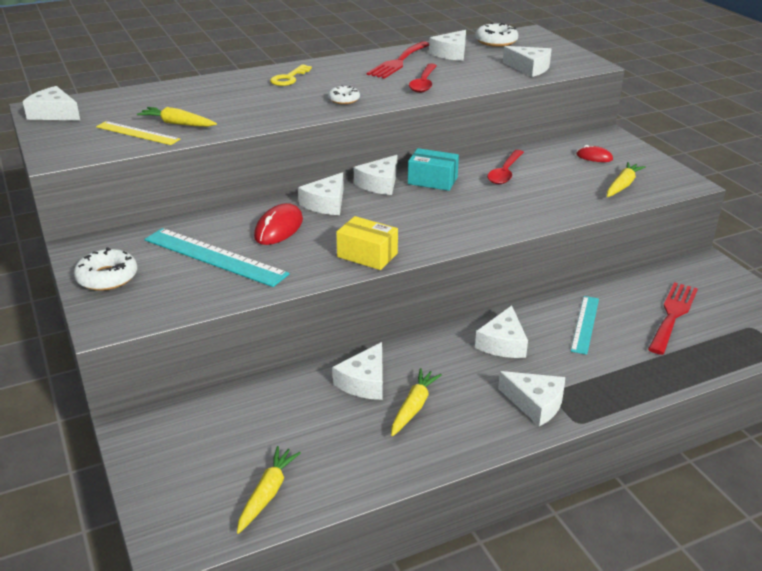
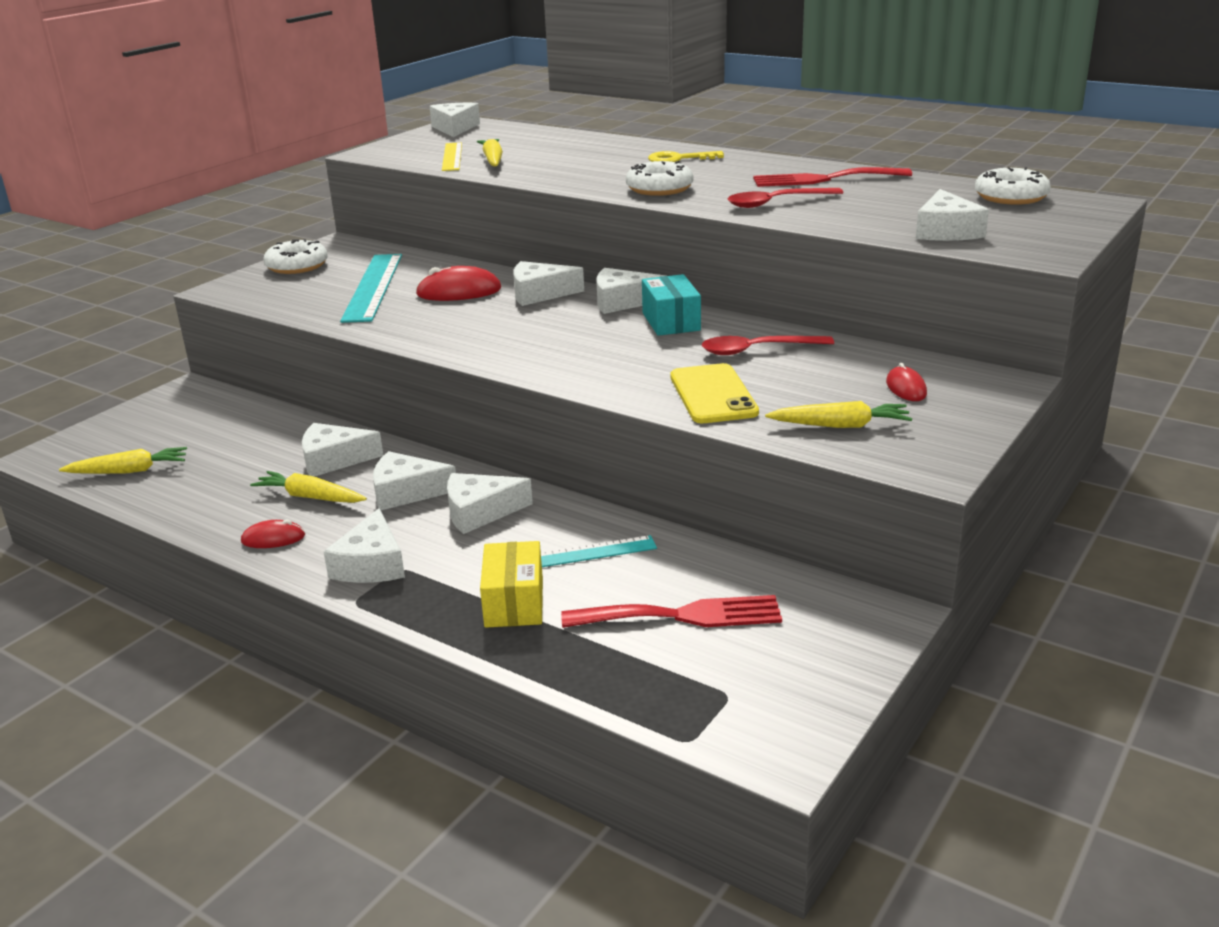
camera: 60 degrees right, 5 degrees down
white donut [328,85,360,104] -> white donut [626,161,694,196], size x1.58
yellow box [336,216,398,270] -> yellow box moved to [480,541,543,628]
yellow carrot [391,368,442,436] -> yellow carrot turned 150 degrees counterclockwise [250,471,367,503]
white cheese [429,30,466,61] -> white cheese moved to [373,451,456,510]
none -> red mouse [241,519,305,548]
none -> yellow phone [670,363,759,423]

